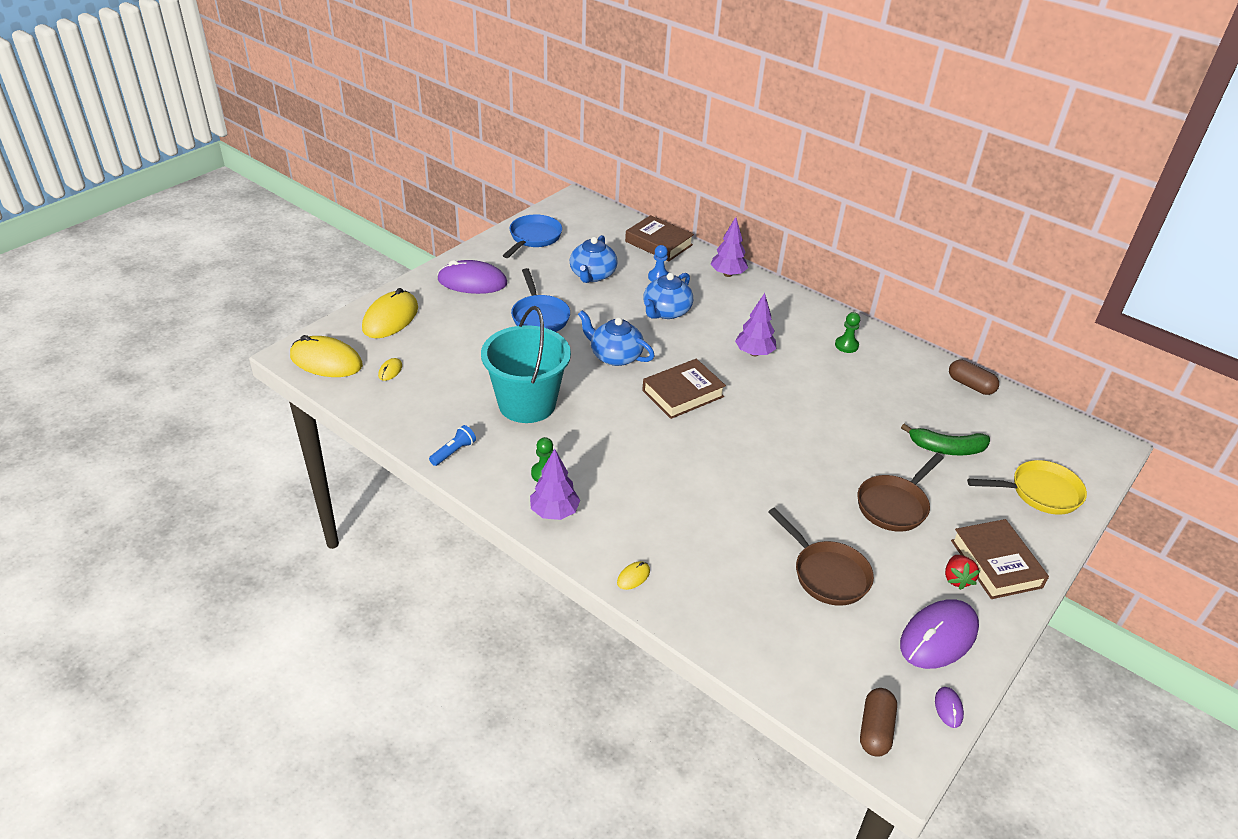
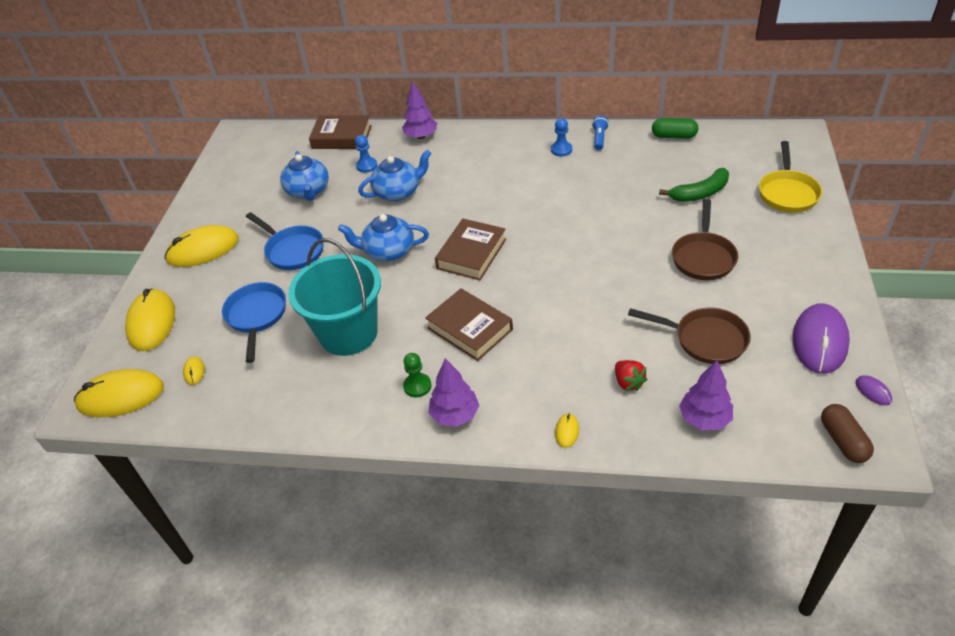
camera: 25 degrees left, 5 degrees up
blue flashlight [429,425,476,466] -> blue flashlight moved to [592,116,609,150]
purple mouse [437,260,507,294] -> yellow mouse [164,225,239,267]
blue pan [503,214,562,258] -> blue pan moved to [222,282,286,363]
blue teapot [643,273,693,319] -> blue teapot turned 120 degrees counterclockwise [358,150,431,201]
purple tree [735,293,776,356] -> purple tree moved to [679,360,733,430]
green pawn [835,312,860,353] -> blue pawn [551,118,572,156]
red strawberry [945,555,980,590] -> red strawberry moved to [615,360,648,391]
brown capsule [949,360,999,395] -> green capsule [652,118,698,139]
brown book [951,519,1049,599] -> brown book moved to [425,288,513,361]
yellow pan [967,460,1087,515] -> yellow pan turned 135 degrees clockwise [759,141,822,213]

